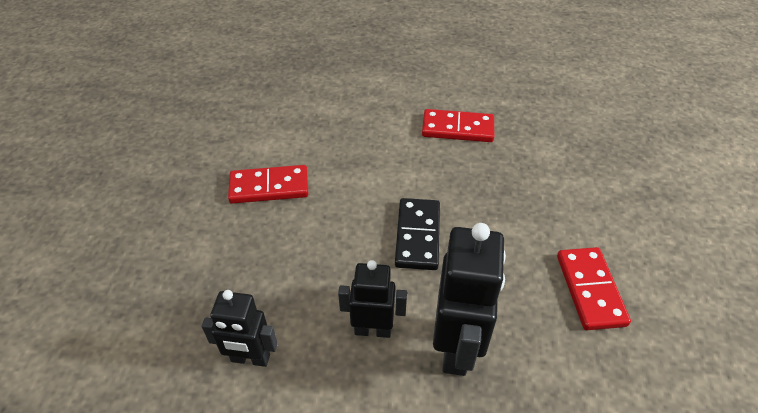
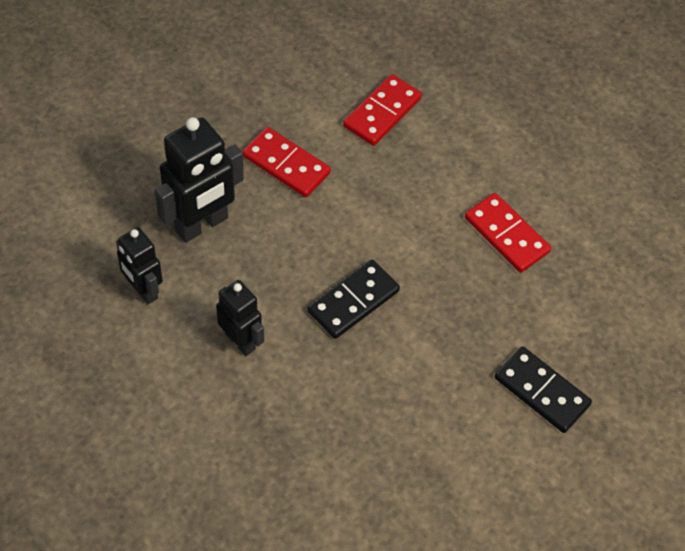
camera: 40 degrees right, 10 degrees up
black robot [433,223,506,376] -> black robot moved to [155,117,244,243]
red domino [557,247,631,330] -> red domino moved to [343,74,422,146]
none -> black domino [494,346,592,433]

